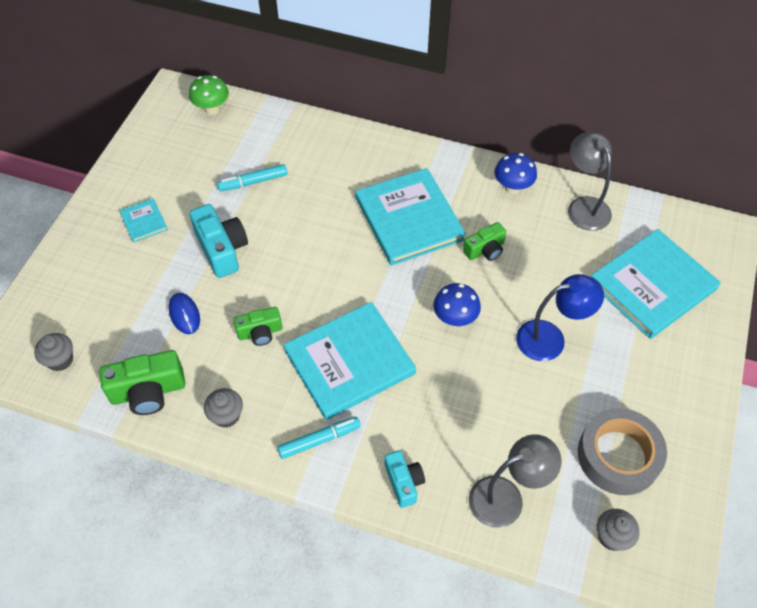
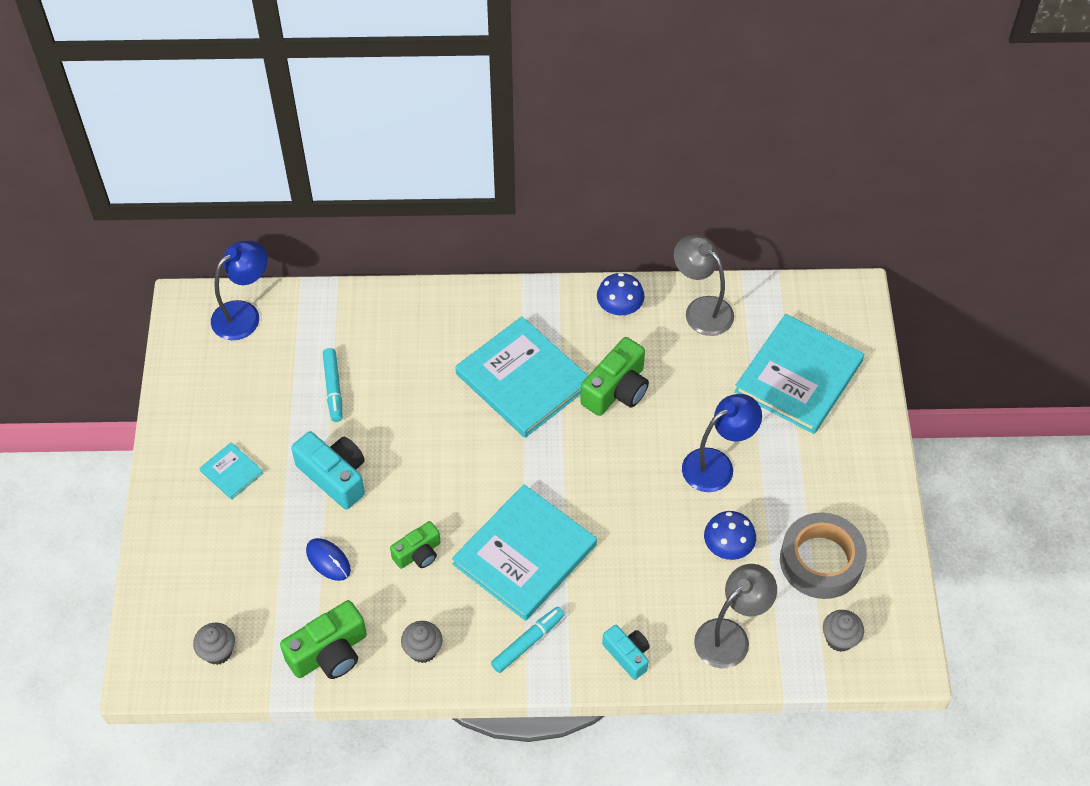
camera: 20 degrees left, 0 degrees up
green mushroom [189,75,229,115] -> blue lamp [211,241,267,340]
turquoise marker [217,164,288,191] -> turquoise marker turned 60 degrees counterclockwise [323,348,342,422]
blue mushroom [433,283,481,327] -> blue mushroom moved to [704,511,756,560]
green camera [463,222,506,261] -> green camera [580,337,649,416], size x1.60

